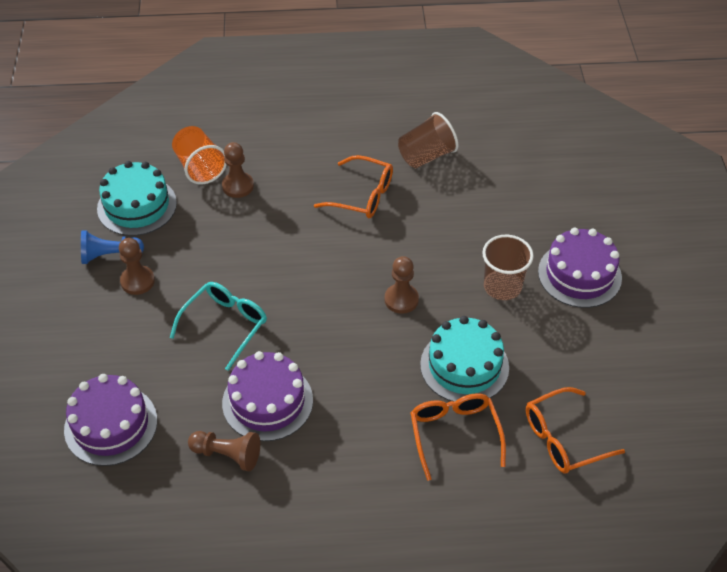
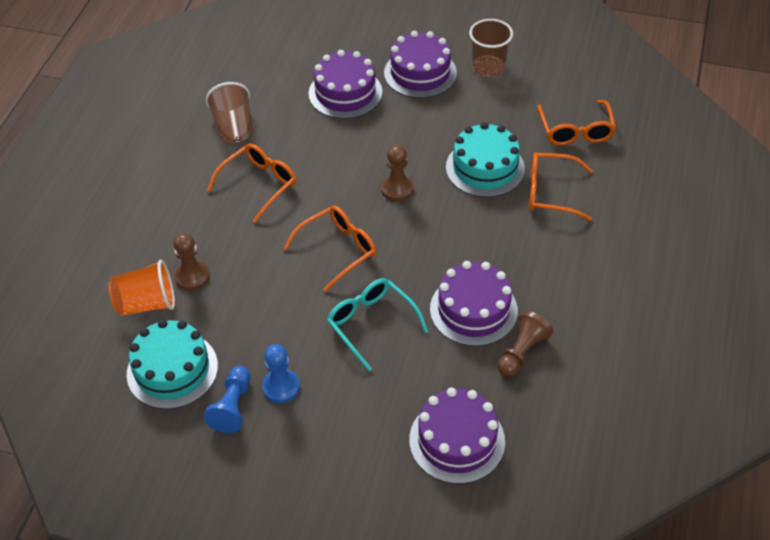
camera: 70 degrees left, 0 degrees up
brown pawn [119,238,155,295] -> blue pawn [262,344,300,403]
brown cup [482,235,534,300] -> brown cup moved to [469,19,513,77]
none -> orange glasses [283,206,376,292]
none -> purple cake [309,50,382,119]

